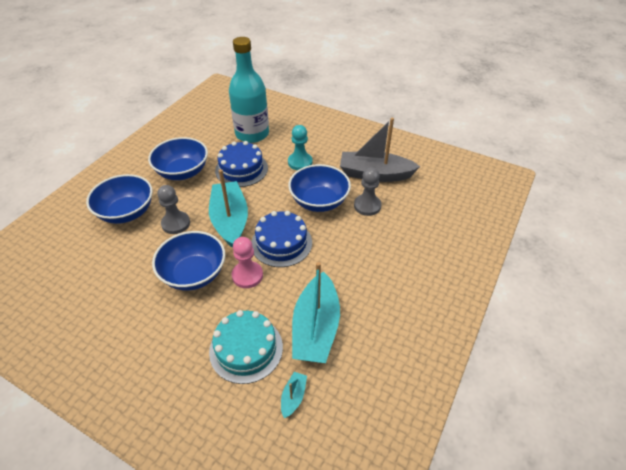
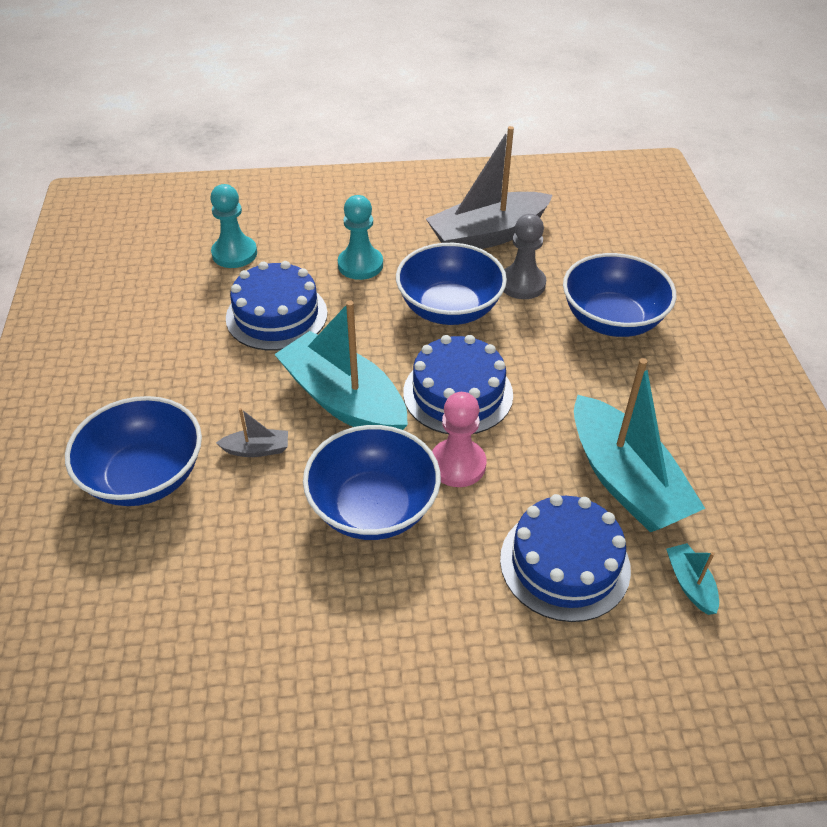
camera: 35 degrees left, 0 degrees up
blue bowl [148,137,208,180] -> blue bowl moved to [563,253,677,337]
grey pawn [158,185,190,234] -> grey boat [216,408,288,457]
turquoise cake [209,310,283,384] -> blue cake [500,494,631,622]
turquoise bottle [229,37,269,143] -> turquoise pawn [210,184,257,268]

